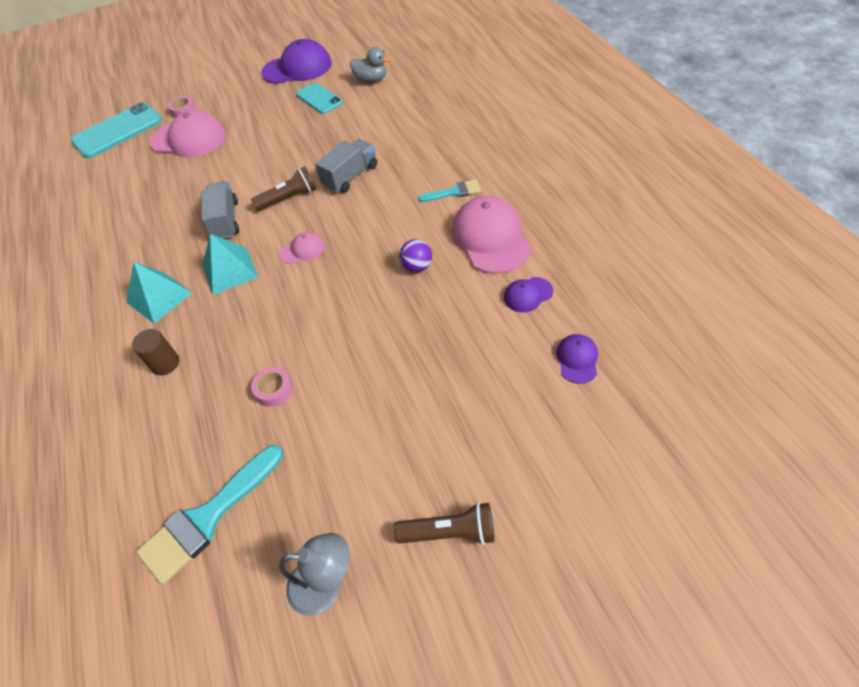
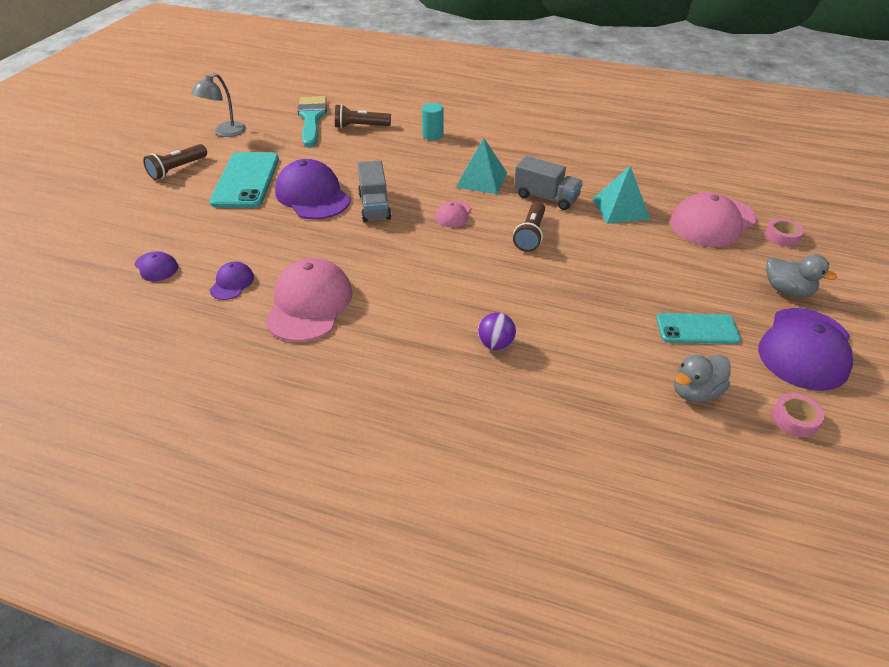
camera: 125 degrees right, 10 degrees down
turquoise phone [71,102,162,158] -> turquoise phone moved to [210,152,279,208]
turquoise pyramid [126,262,193,324] -> turquoise pyramid moved to [593,166,651,224]
brown cylinder [132,329,179,375] -> turquoise cylinder [422,103,444,140]
pink tape [251,367,293,407] -> pink tape moved to [772,393,824,437]
grey truck [315,139,377,193] -> grey truck moved to [358,160,392,222]
purple ball [399,239,432,272] -> purple ball moved to [478,312,516,350]
turquoise brush [418,180,481,202] -> none
pink cap [452,196,532,274] -> pink cap turned 105 degrees counterclockwise [265,258,353,342]
none -> purple cap [275,159,351,220]
none -> brown flashlight [335,104,391,129]
none -> grey duck [766,254,837,297]

